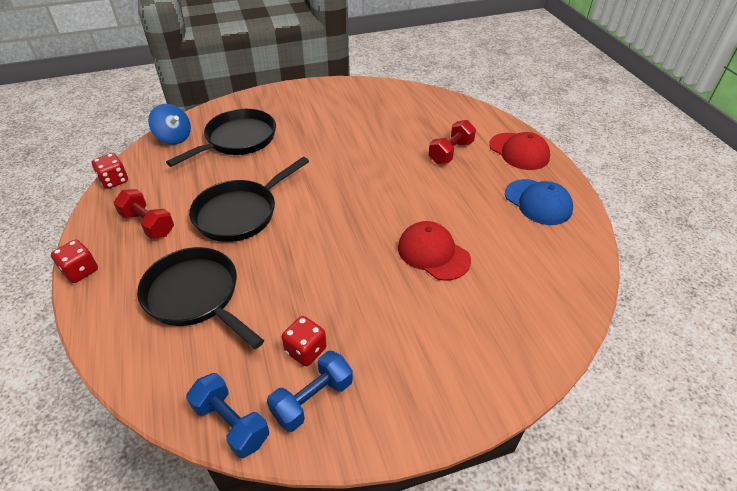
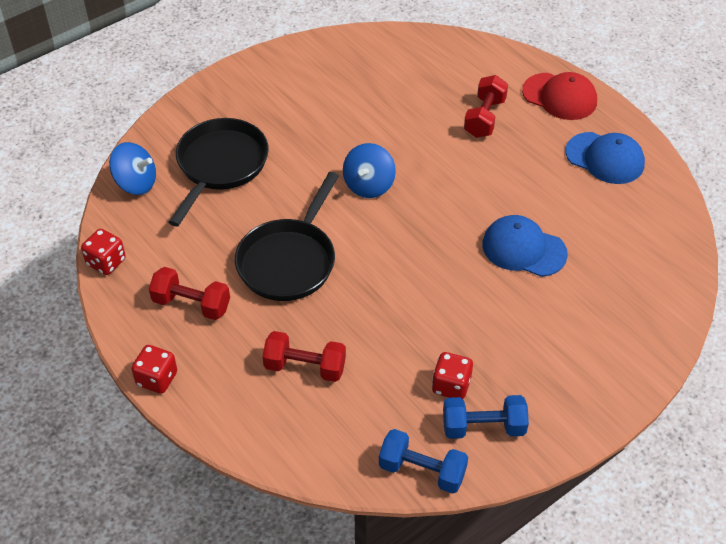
camera: 20 degrees left, 5 degrees up
black pan [137,247,264,349] -> red dumbbell [262,331,346,382]
blue dumbbell [267,351,353,432] -> blue dumbbell turned 60 degrees clockwise [443,395,529,439]
red cap [398,221,471,281] -> blue cap [482,215,568,277]
none -> blue spinning top [343,143,396,198]

